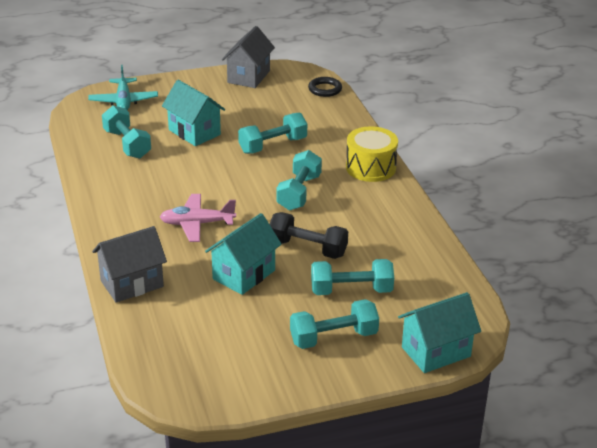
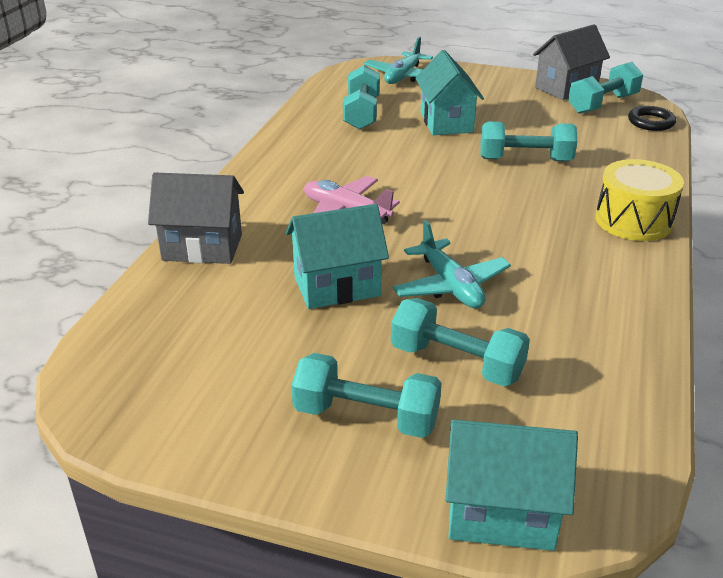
camera: 35 degrees right, 0 degrees up
black dumbbell [269,212,348,259] -> turquoise plane [393,220,511,308]
turquoise dumbbell [276,150,322,211] -> turquoise dumbbell moved to [568,62,643,114]

